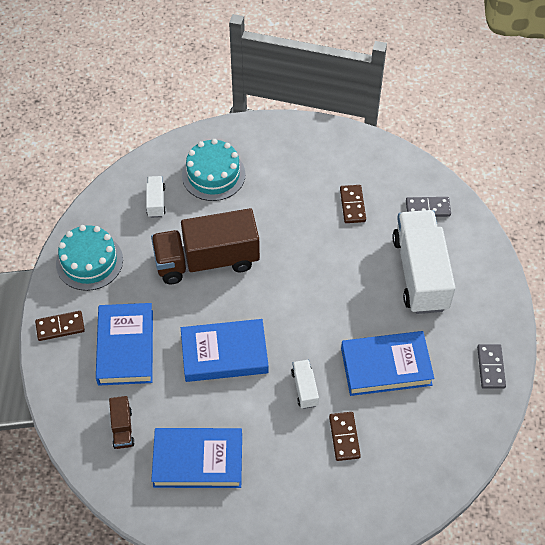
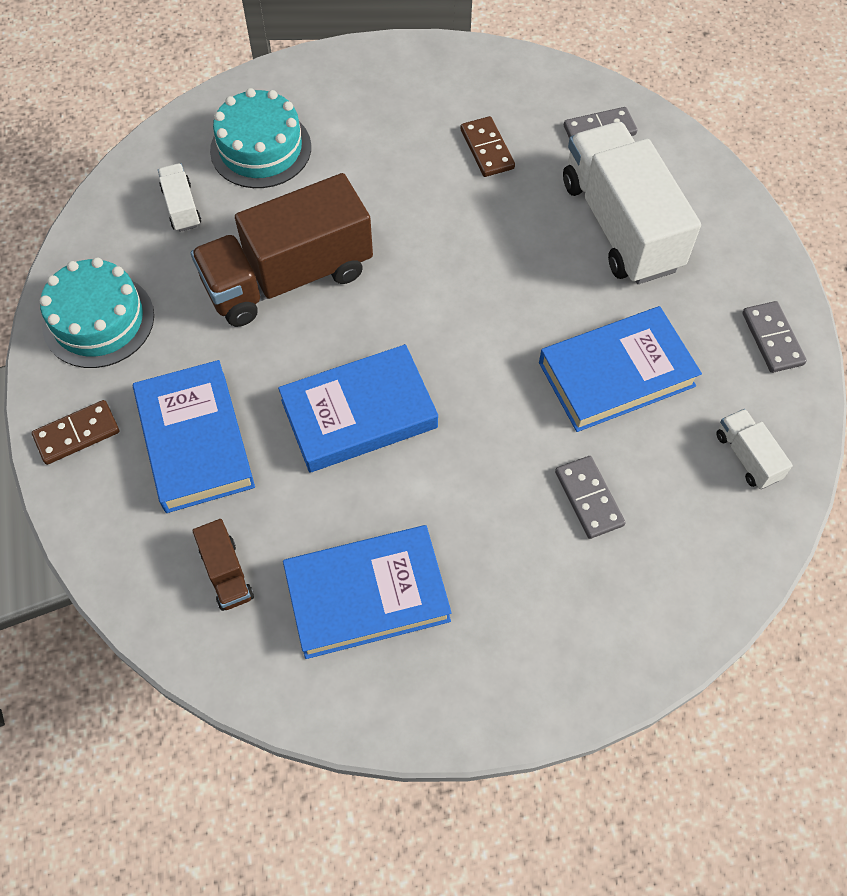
camera: 15 degrees left, 5 degrees up
white truck [291,360,319,409] -> white truck moved to [716,409,793,489]
brown domino [329,412,361,461] -> grey domino [555,456,626,539]

